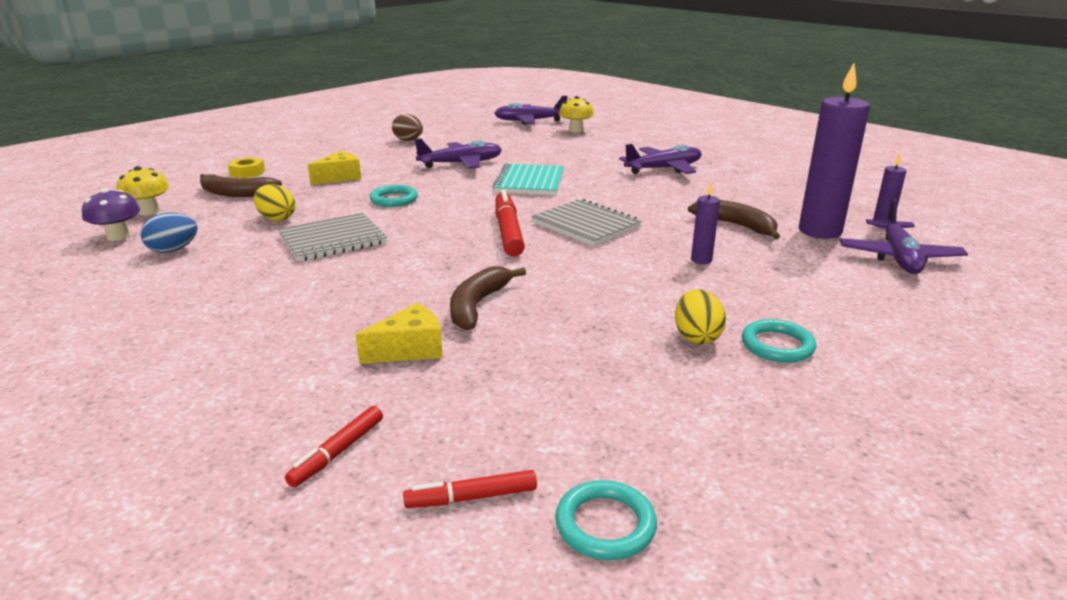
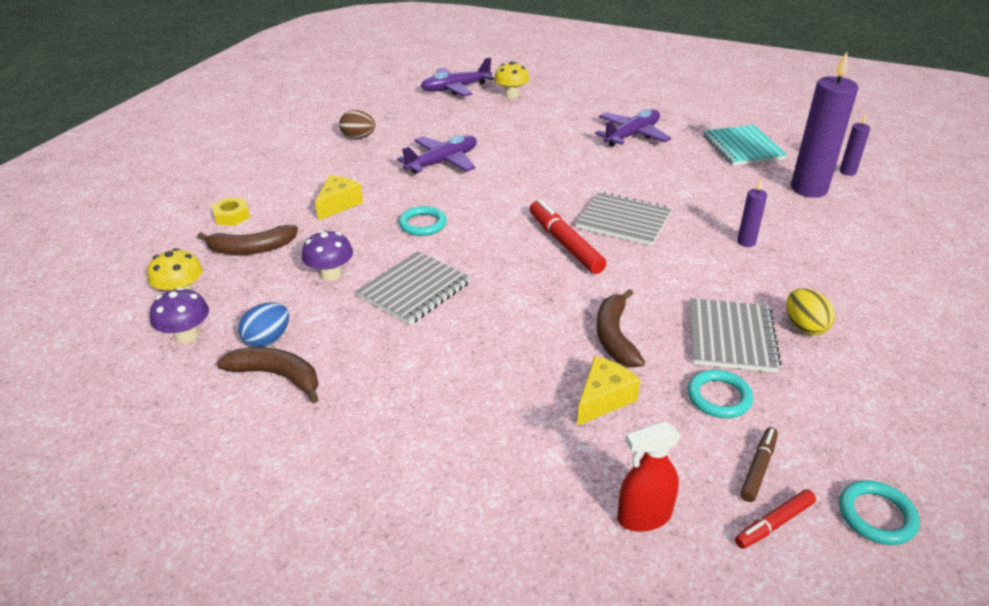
camera: 20 degrees left, 10 degrees up
yellow egg [254,184,295,221] -> purple mushroom [302,230,353,281]
red marker [285,406,383,487] -> red spray bottle [617,421,681,532]
turquoise notebook [493,163,564,195] -> turquoise notebook moved to [703,125,787,166]
brown banana [688,200,780,239] -> brown banana moved to [217,347,319,404]
turquoise ring [742,319,816,363] -> turquoise ring moved to [687,370,753,418]
purple plane [839,198,968,274] -> none
none -> grey notebook [690,298,782,372]
none -> brown marker [740,427,778,502]

